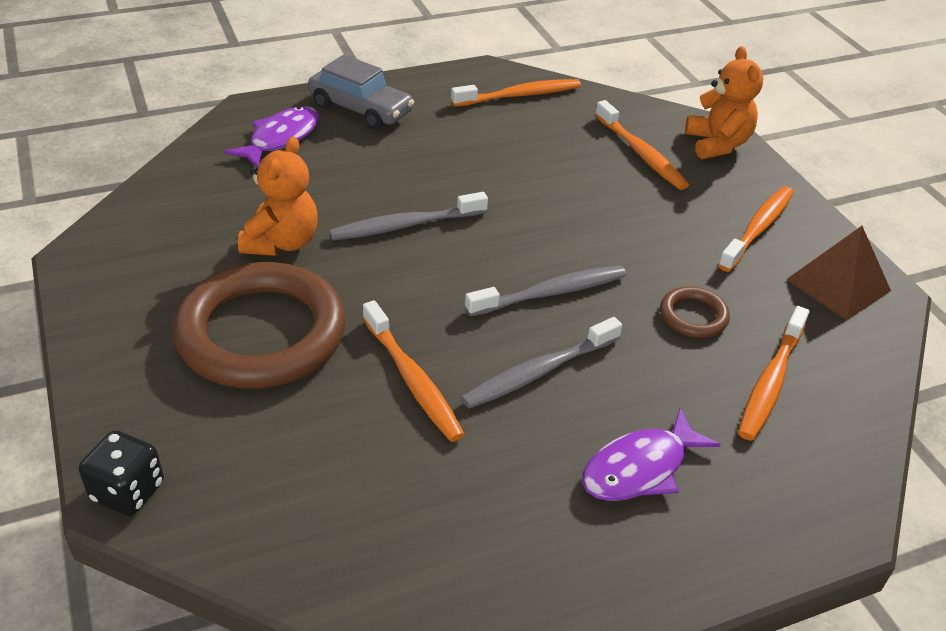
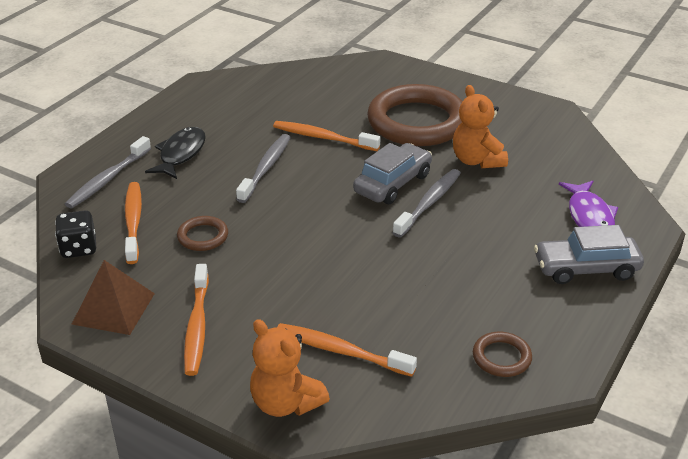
camera: 145 degrees right, 5 degrees down
black dice [79,430,164,516] -> black dice moved to [55,210,96,258]
orange toothbrush [451,79,581,107] -> brown ring [473,332,532,377]
grey toothbrush [465,265,626,316] -> grey toothbrush moved to [65,136,151,209]
purple fish [582,408,721,501] -> black fish [145,127,206,179]
none -> grey car [353,143,432,204]

